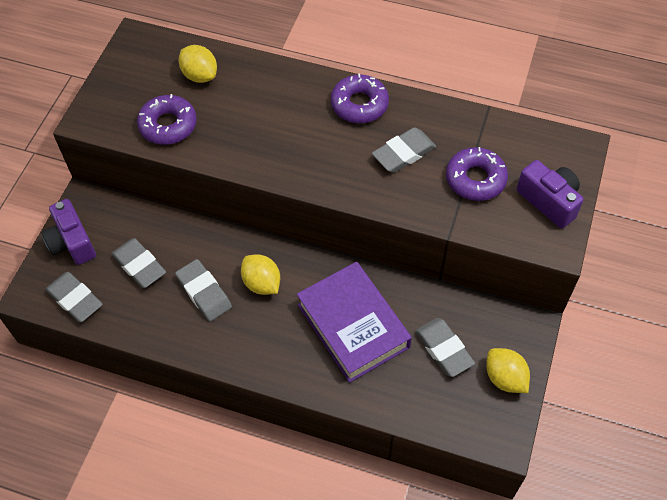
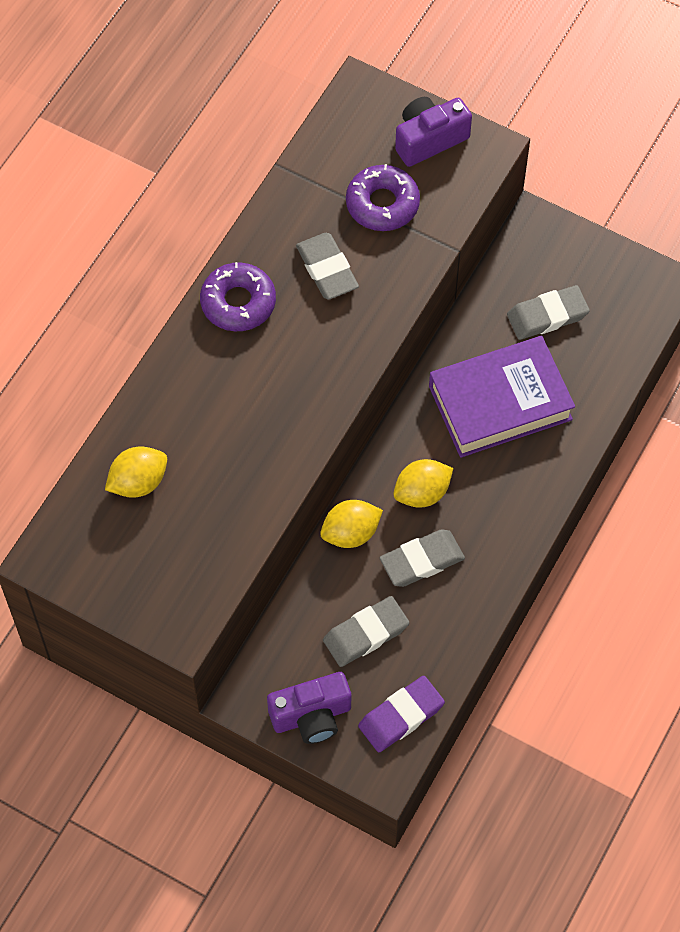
camera: 80 degrees left, 5 degrees up
grey eraser [45,272,103,322] -> purple eraser [358,676,445,752]
purple donut [137,94,197,145] -> none
yellow lemon [486,348,530,393] -> yellow lemon moved to [320,500,383,548]

